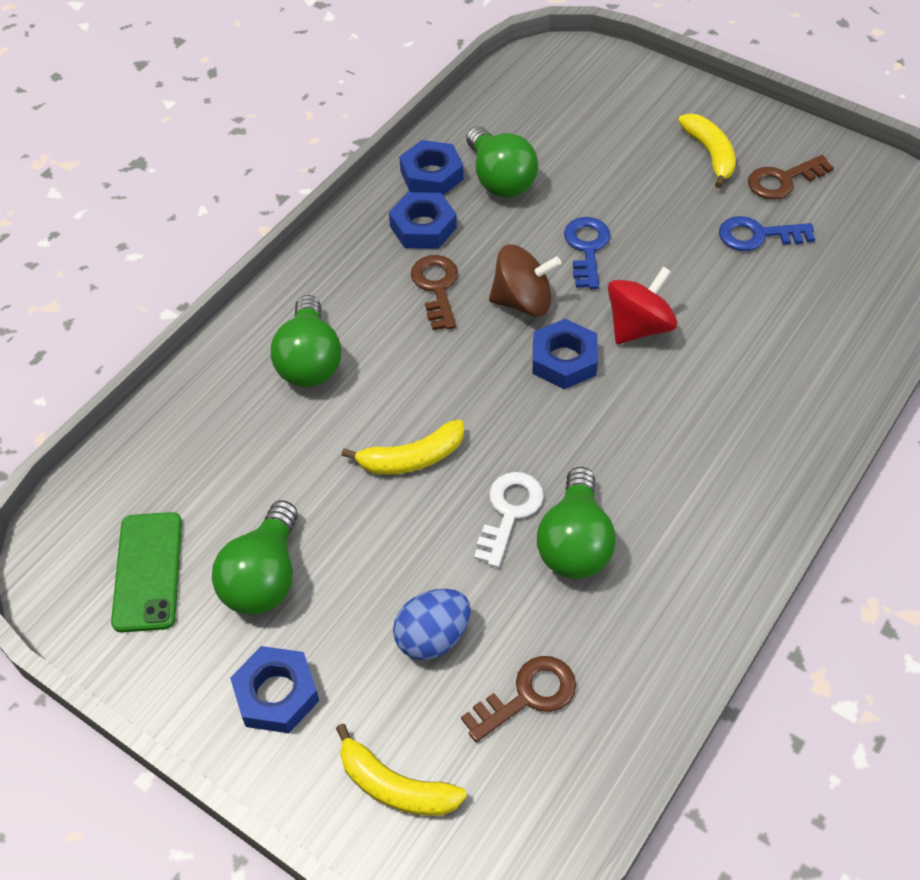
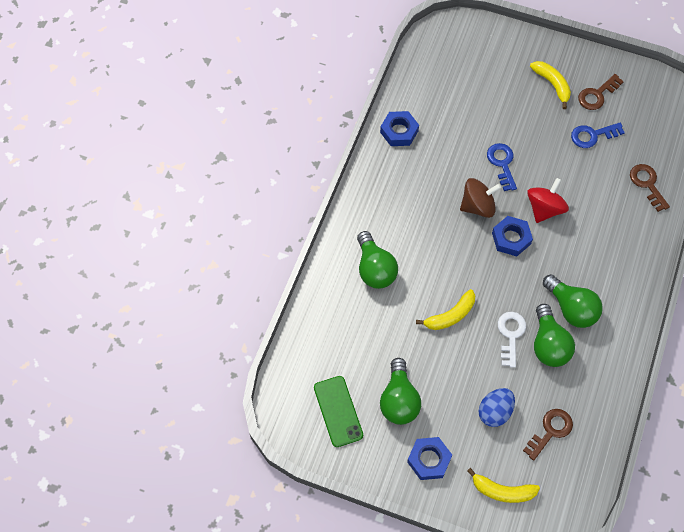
camera: 15 degrees left, 10 degrees up
blue nut [389,192,457,249] -> none
brown key [411,255,458,330] -> brown key moved to [630,164,670,212]
green light bulb [466,126,538,197] -> green light bulb moved to [543,274,603,328]

